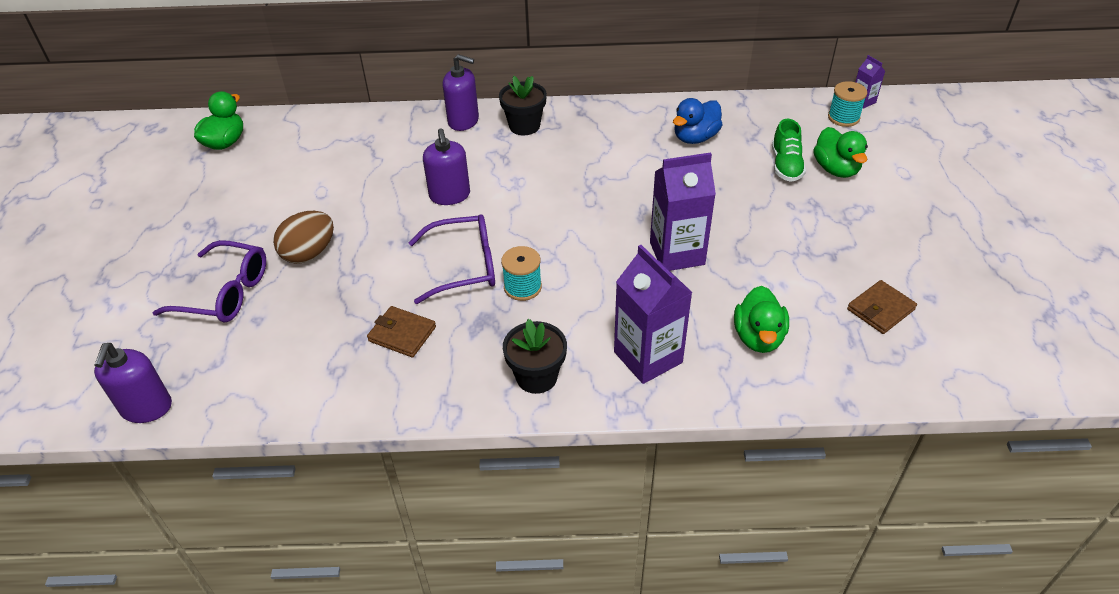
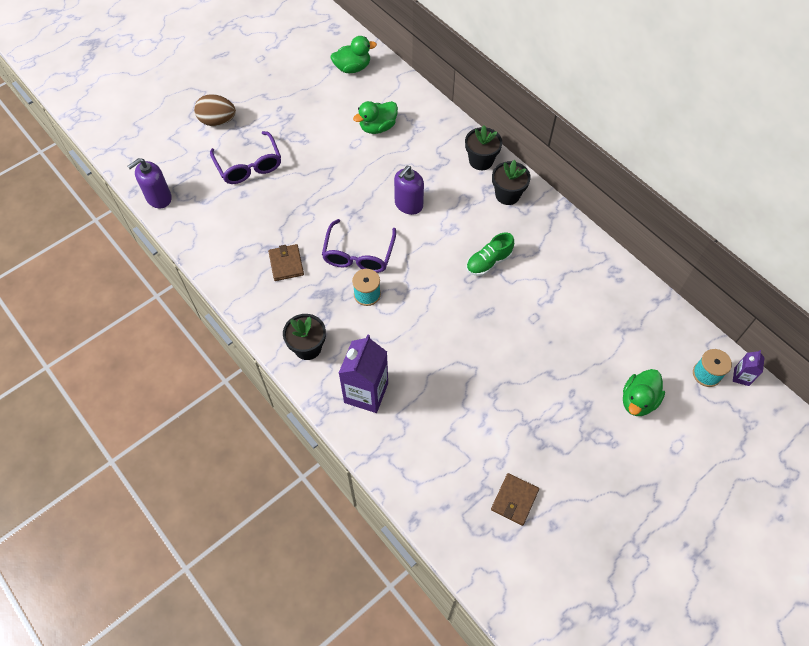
camera: 50 degrees right, 15 degrees up
brown egg [273,211,334,264] -> brown egg moved to [194,94,236,126]
purple glasses [409,214,495,304] -> purple glasses turned 60 degrees clockwise [322,219,396,273]
purple soap dispenser [443,54,479,131] -> black flower pot [465,125,502,170]
purple carton [650,152,716,271] -> none
blue duck [673,98,723,144] -> none
green duck [734,286,789,353] -> green duck moved to [353,101,398,134]
green shoe [772,119,806,182] -> green shoe moved to [466,233,514,276]
brown wallet [847,280,917,334] -> brown wallet turned 75 degrees counterclockwise [491,473,539,526]

